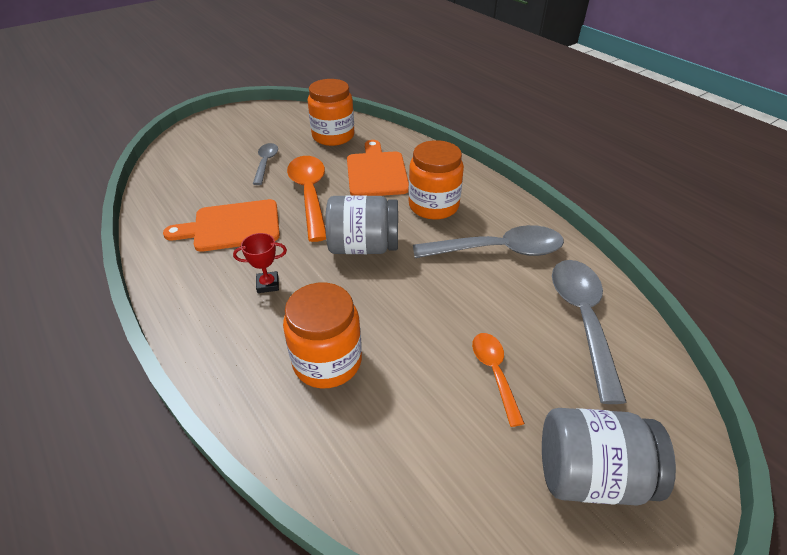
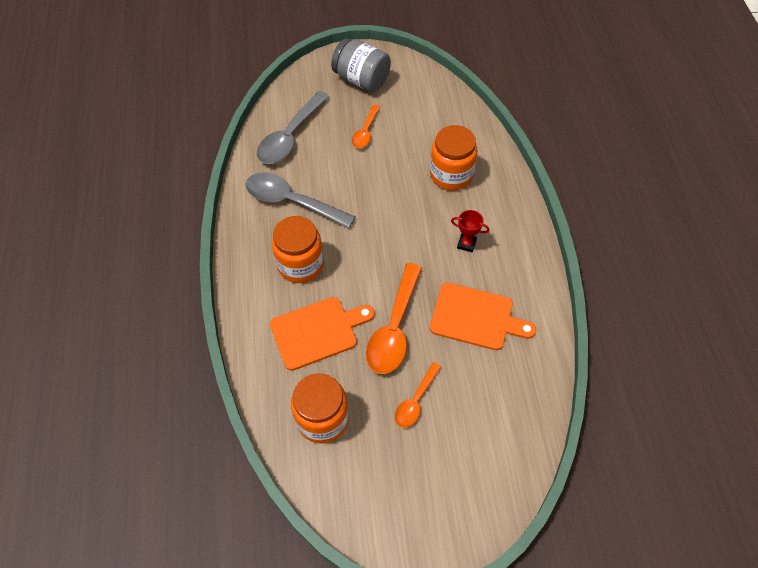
camera: 150 degrees left, 15 degrees up
grey spoon [253,143,278,185] -> orange spoon [395,362,441,428]
grey jar [325,195,398,254] -> none
orange cutting board [347,140,409,196] -> orange cutting board turned 135 degrees counterclockwise [270,297,375,371]

